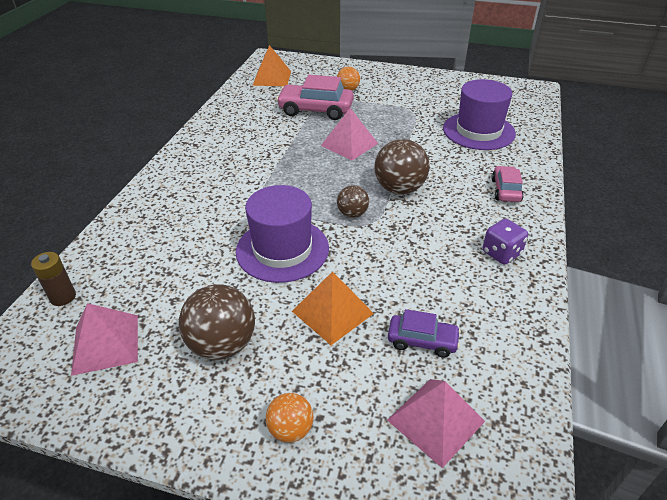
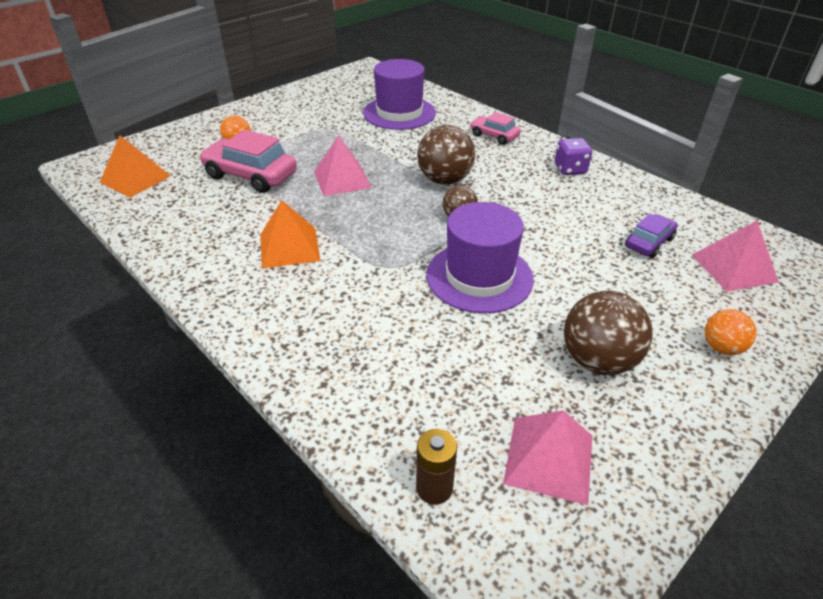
camera: 60 degrees left, 0 degrees up
pink car [276,75,354,120] -> pink car turned 75 degrees clockwise [199,130,297,193]
orange pyramid [292,271,374,345] -> orange pyramid moved to [260,200,321,268]

